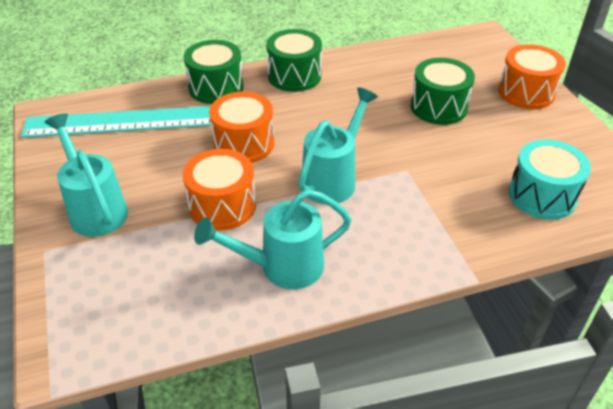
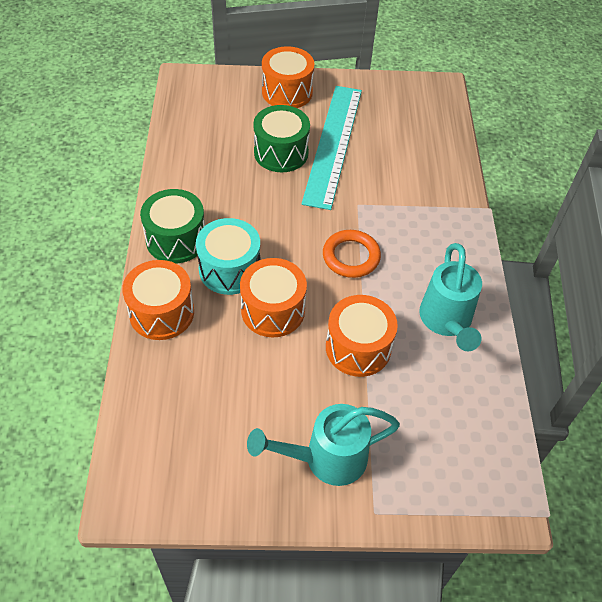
camera: 75 degrees left, 10 degrees up
turquoise ruler [21,106,211,138] -> turquoise ruler moved to [302,86,362,210]
green drum [184,40,244,104] -> orange drum [122,260,194,340]
turquoise watering can [298,87,378,204] -> orange ring [323,230,381,278]
turquoise drum [509,139,591,220] -> turquoise drum moved to [196,218,260,295]

